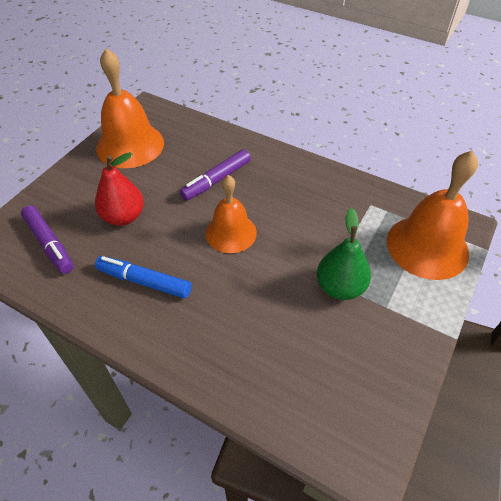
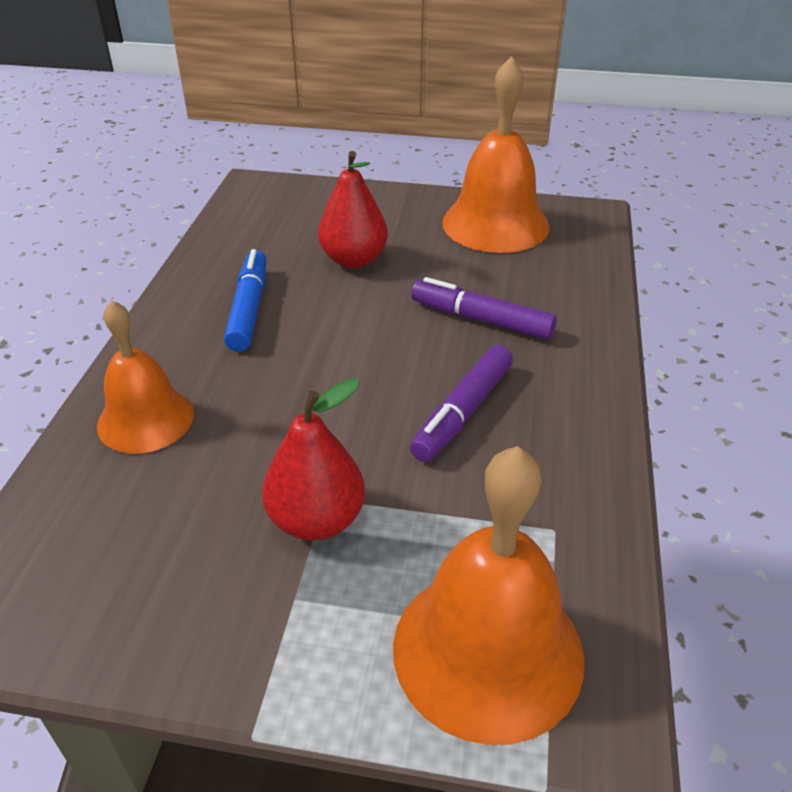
camera: 70 degrees right, 10 degrees down
purple marker [21,205,73,274] -> purple marker moved to [410,345,513,462]
orange bell [205,175,257,253] -> orange bell moved to [97,300,194,454]
green pear [317,208,371,300] -> red pear [262,378,365,541]

